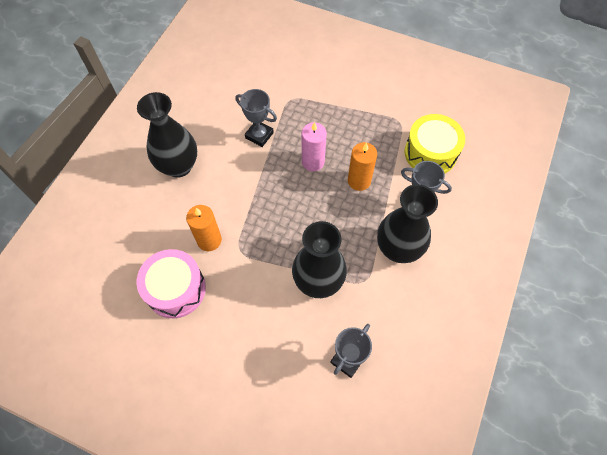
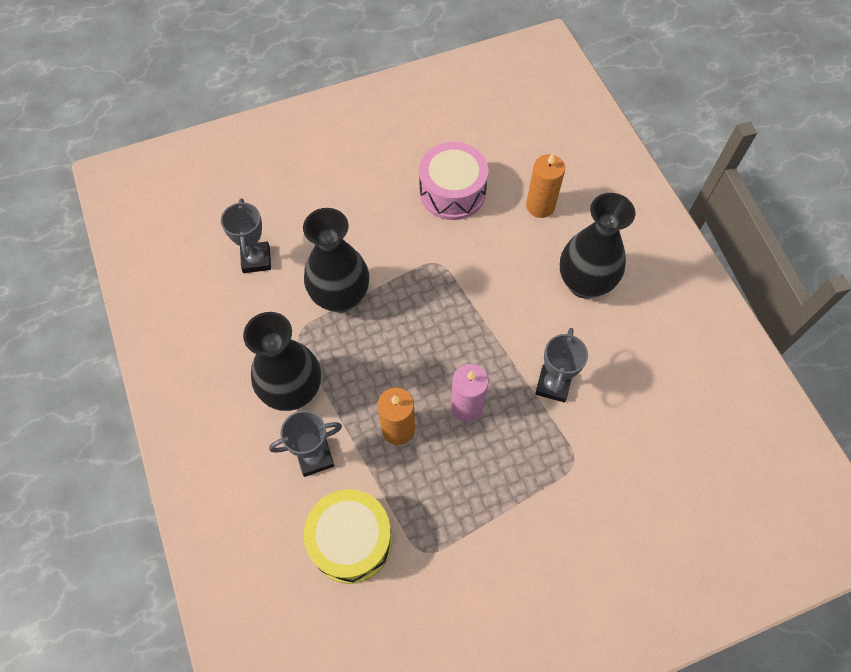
camera: 135 degrees right, 0 degrees up
orange candle [186,205,222,251] -> orange candle moved to [526,153,565,218]
grey trophy [235,89,277,147] -> grey trophy turned 60 degrees counterclockwise [535,328,588,403]

